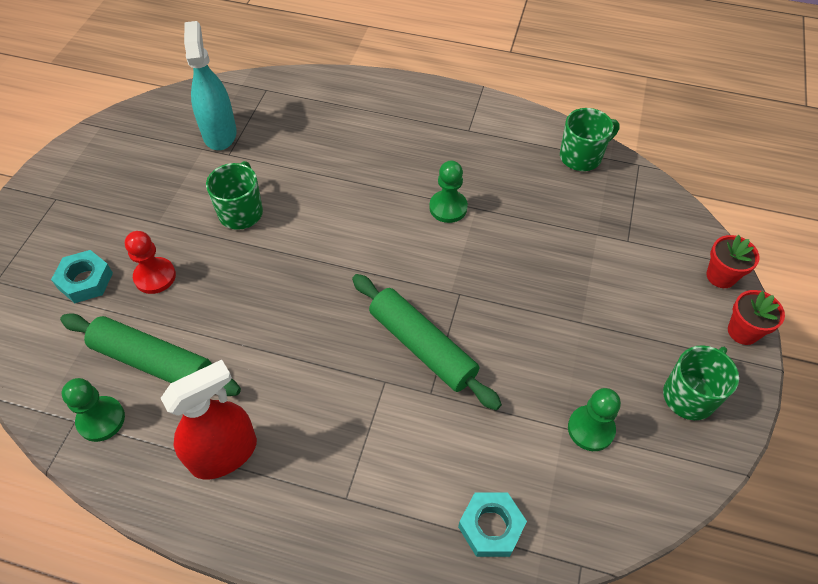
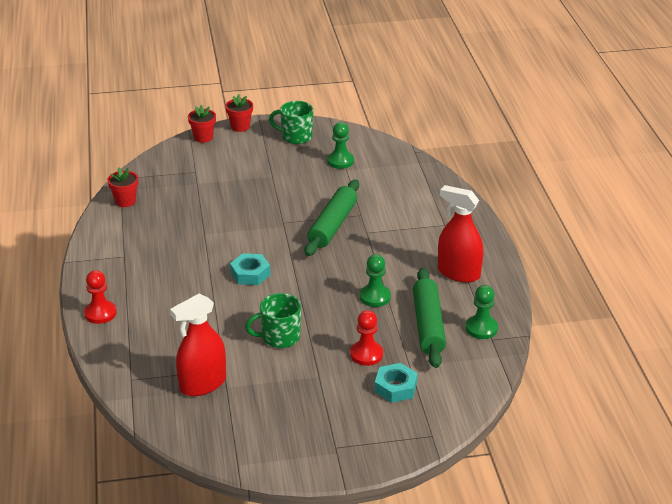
camera: 115 degrees left, 20 degrees down
turquoise spray bottle [184,21,237,150] -> red spray bottle [170,294,226,396]
green pawn [429,160,468,223] -> green pawn moved to [360,254,391,307]
turquoise nut [458,492,527,557] -> turquoise nut moved to [230,253,271,285]
green mug [560,108,620,171] -> red flower pot [107,168,138,207]
none -> red pawn [84,270,117,324]

